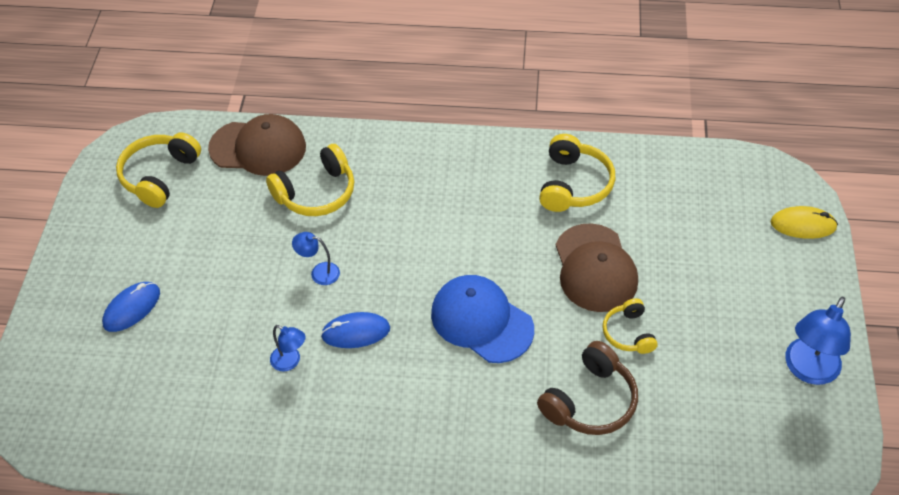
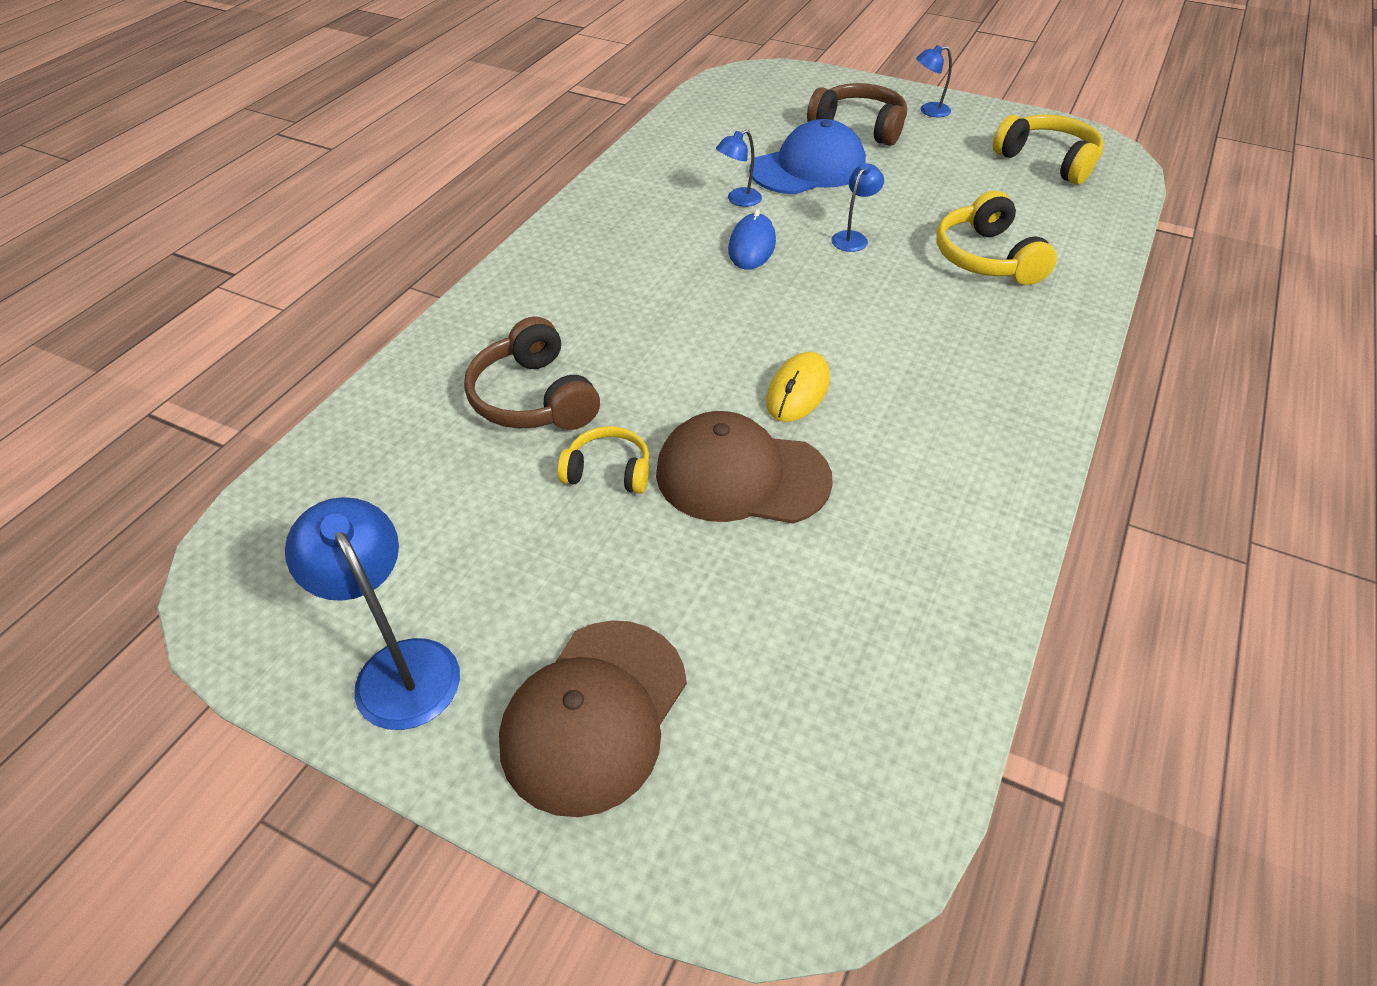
camera: 110 degrees right, 5 degrees down
blue mouse [102,282,160,332] -> brown headphones [807,83,907,146]
brown cap [208,114,306,176] -> brown cap moved to [499,620,687,817]
blue cap [431,275,534,363] -> blue cap moved to [749,119,866,194]
yellow headphones [539,134,615,212] -> none
yellow mouse [771,206,838,239] -> yellow mouse moved to [766,352,830,422]
none -> blue lamp [916,45,952,117]

